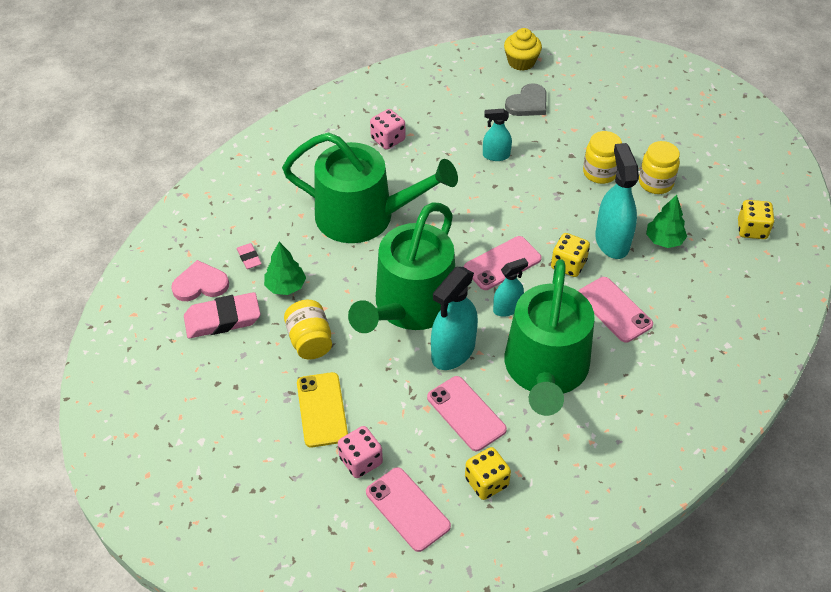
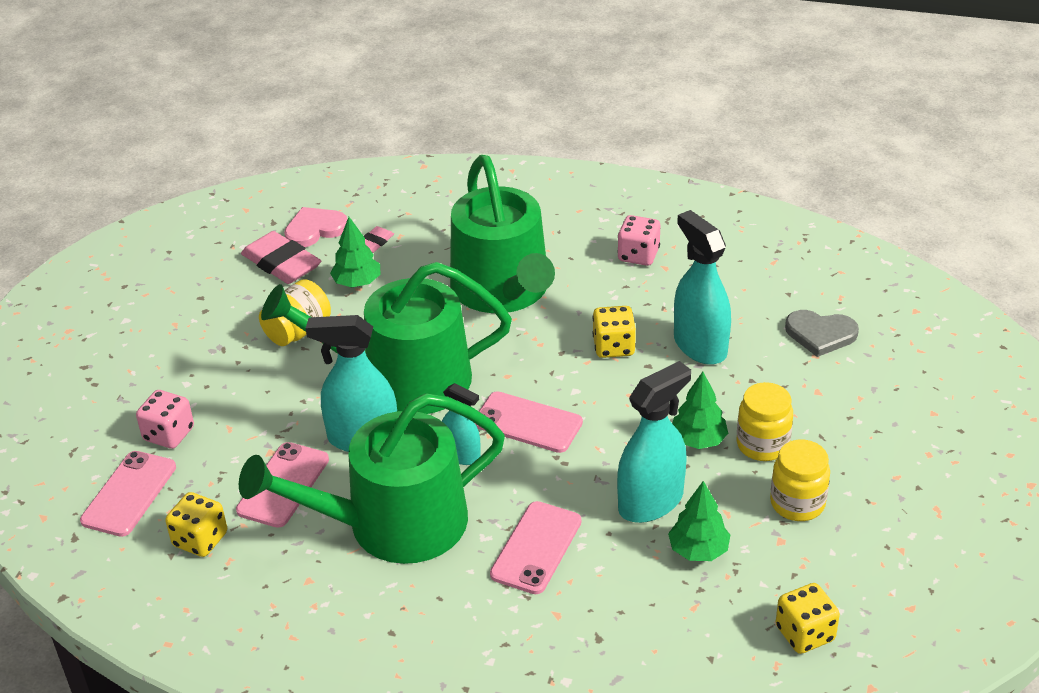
camera: 60 degrees right, 10 degrees down
pink heart [171,260,229,301] -> pink heart turned 75 degrees counterclockwise [284,207,348,247]
yellow phone [297,372,348,447] -> none
turquoise spray bottle [483,109,512,161] -> turquoise spray bottle [674,210,731,365], size x1.74
yellow cupcake [504,28,542,71] -> none
yellow dice [551,233,590,277] -> yellow dice moved to [593,306,636,358]
none -> green tree [672,372,728,449]

